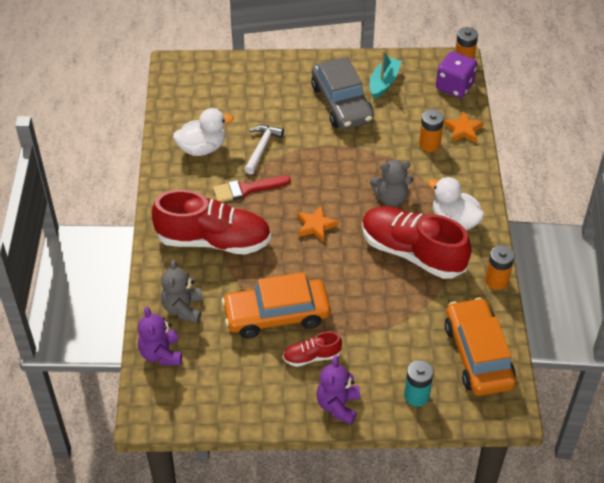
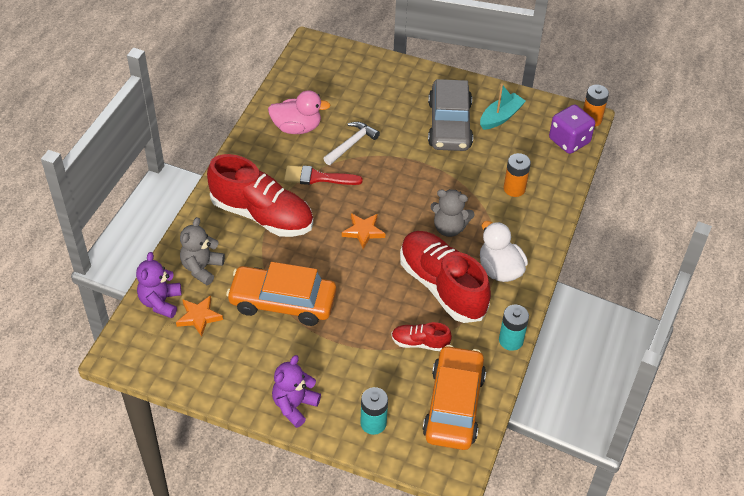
camera: 20 degrees right, 0 degrees up
white duck [173,108,233,156] -> pink duck [268,90,331,134]
red shoe [283,331,342,367] -> red shoe moved to [391,322,452,351]
orange star [443,111,484,143] -> orange star moved to [176,295,223,337]
orange battery [485,245,515,290] -> turquoise battery [499,305,529,351]

